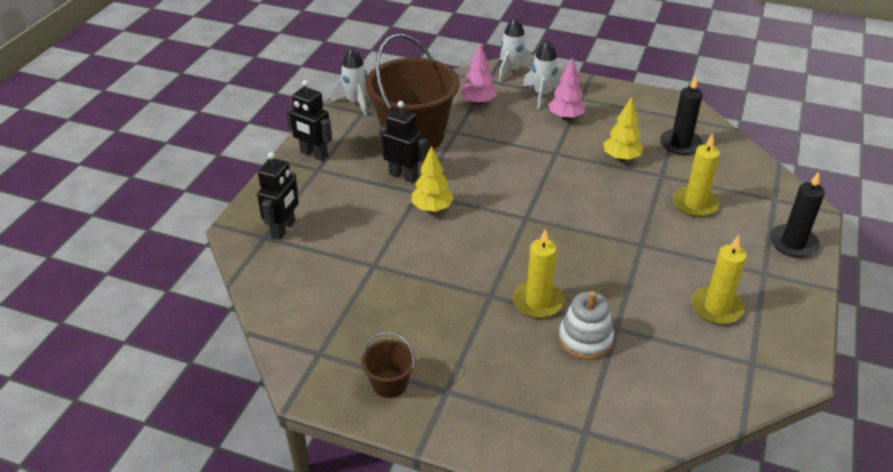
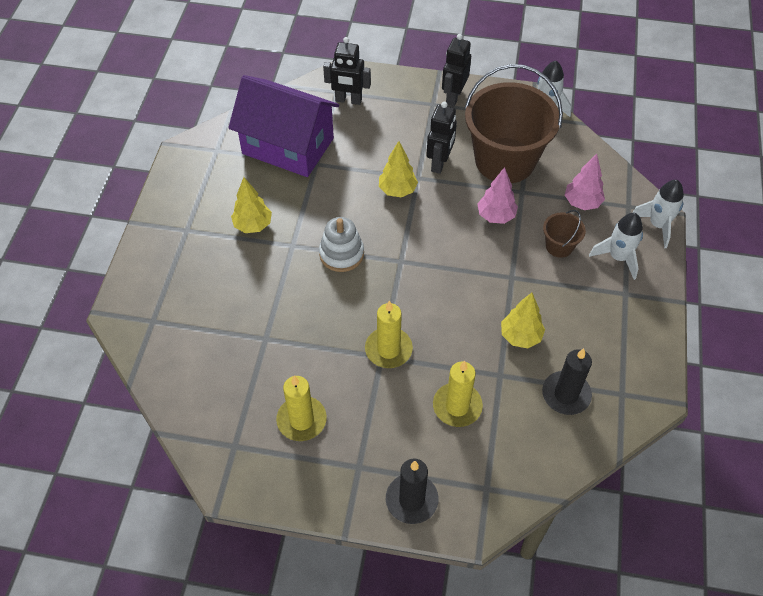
camera: 80 degrees right, 15 degrees up
brown bucket [361,332,415,398] -> brown bucket moved to [543,210,586,258]
yellow candle [513,229,564,318] -> yellow candle moved to [365,301,413,368]
pink tree [548,57,586,120] -> pink tree moved to [478,167,518,224]
white stacking toy [558,291,614,360] -> white stacking toy moved to [319,217,364,272]
none -> purple house [228,75,339,177]
none -> yellow tree [231,177,272,233]

